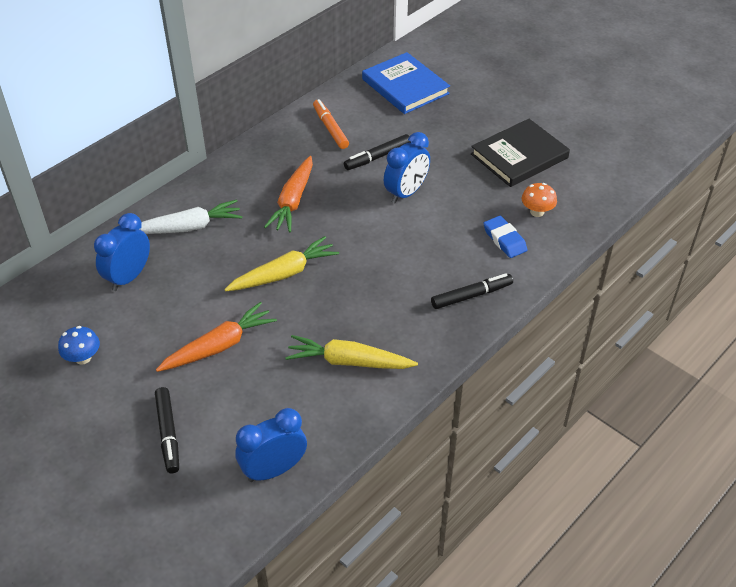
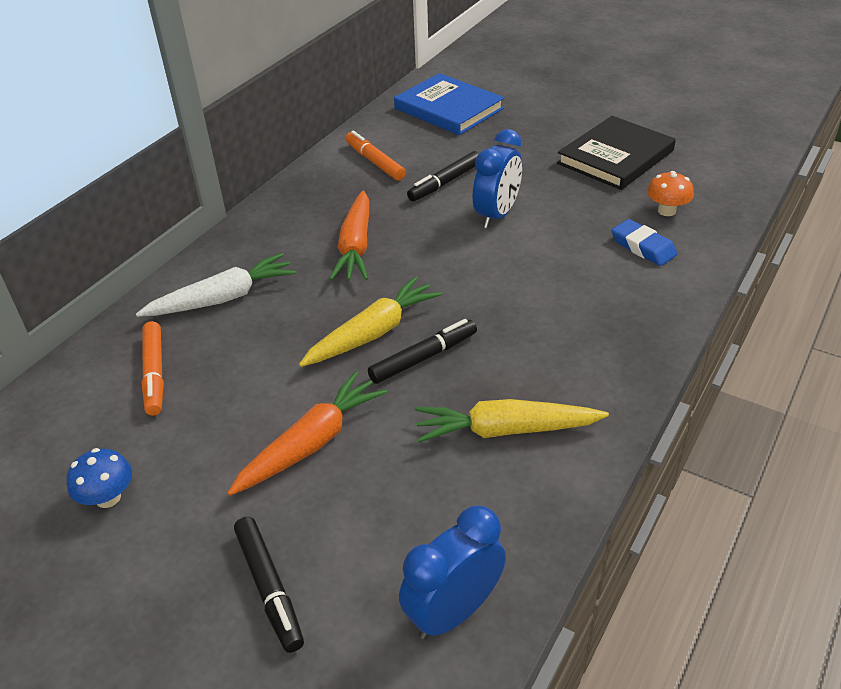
camera: 10 degrees left, 5 degrees down
blue clock [94,213,150,291] -> orange marker [141,321,164,416]
black marker [431,273,513,309] -> black marker moved to [368,319,477,384]

